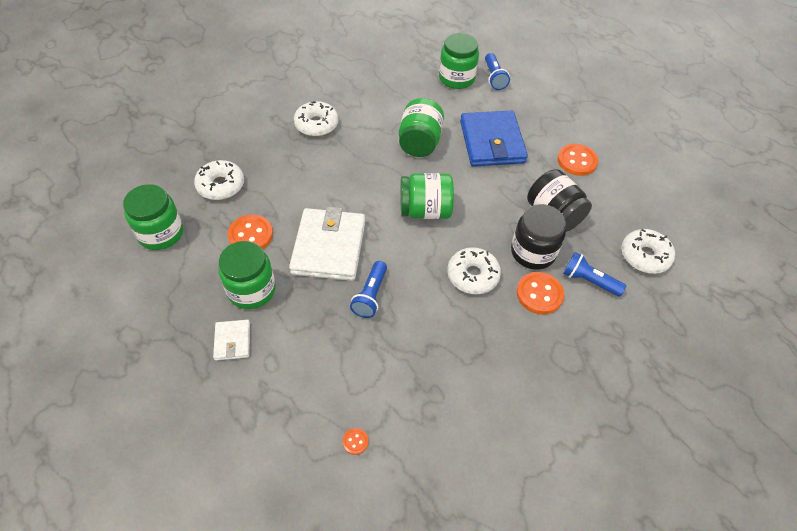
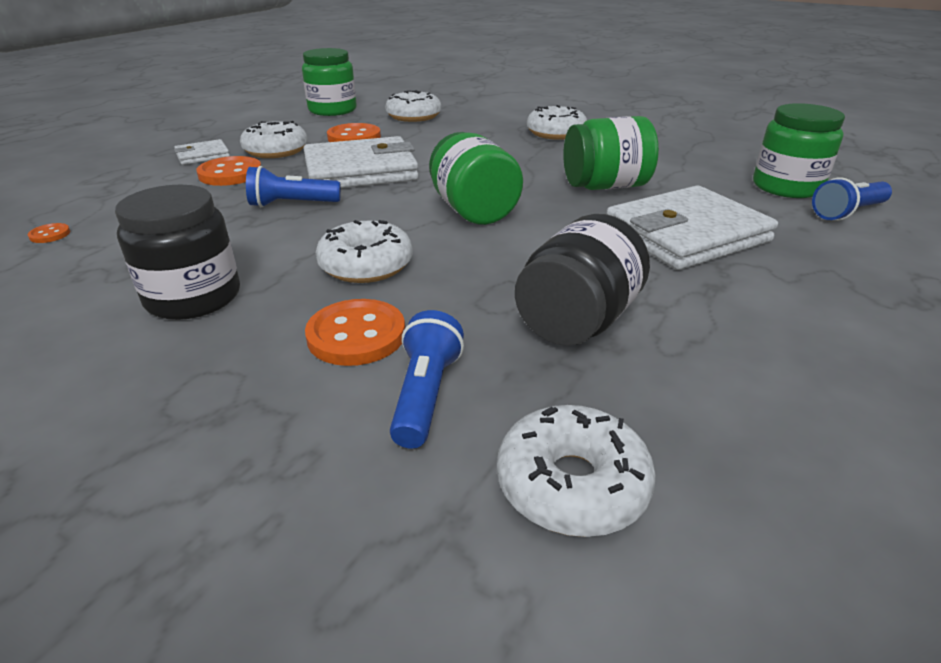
camera: 70 degrees right, 20 degrees down
green jar [218,241,276,309] -> white donut [240,121,308,158]
blue wallet [460,111,528,167] -> white wallet [607,185,778,270]
black jar [511,204,566,270] -> black jar moved to [115,185,240,320]
orange button [557,144,598,176] -> orange button moved to [196,156,261,186]

